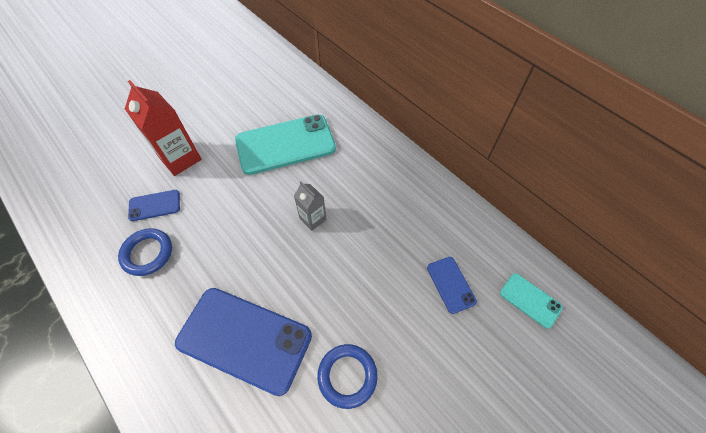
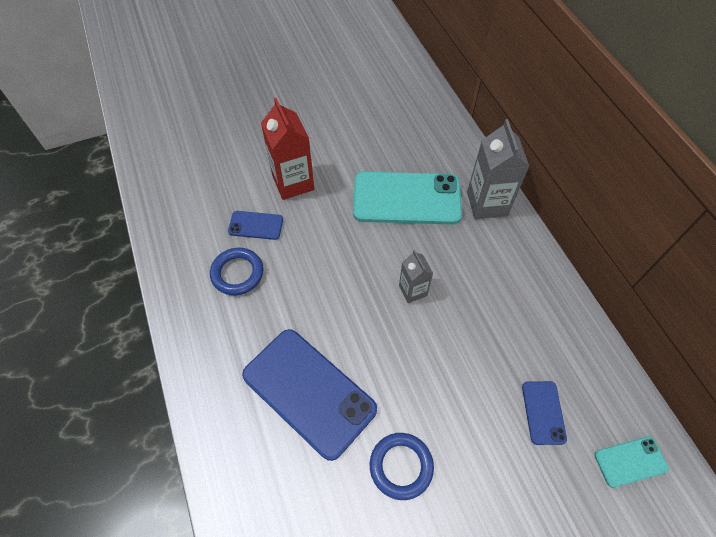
camera: 20 degrees right, 0 degrees up
turquoise phone [500,273,563,329] -> turquoise phone turned 75 degrees counterclockwise [595,436,669,488]
none -> grey carton [467,119,529,219]

